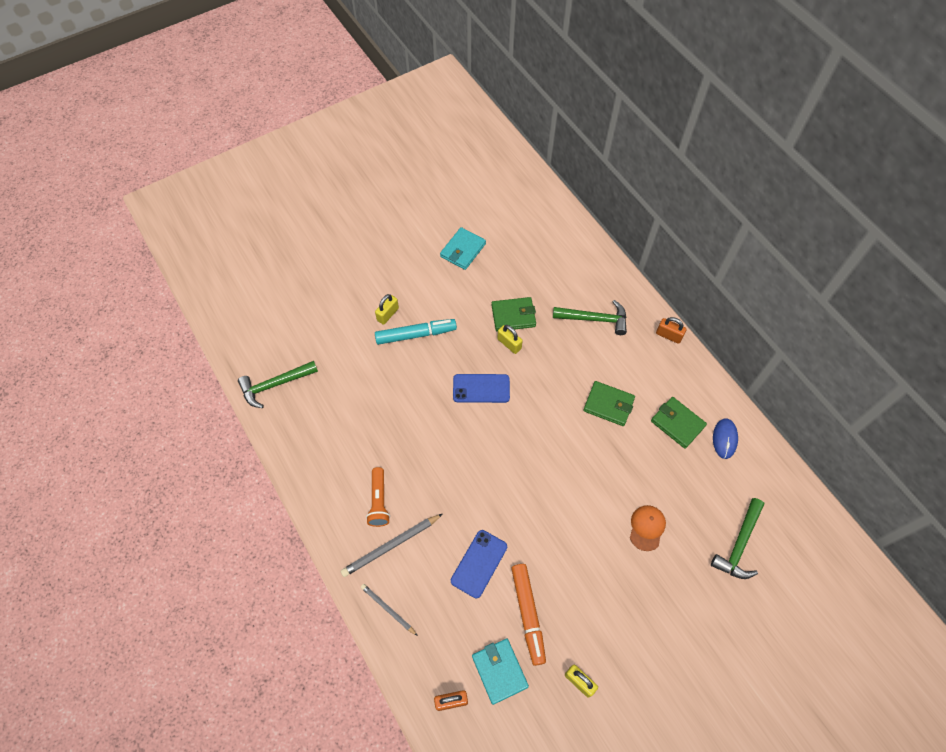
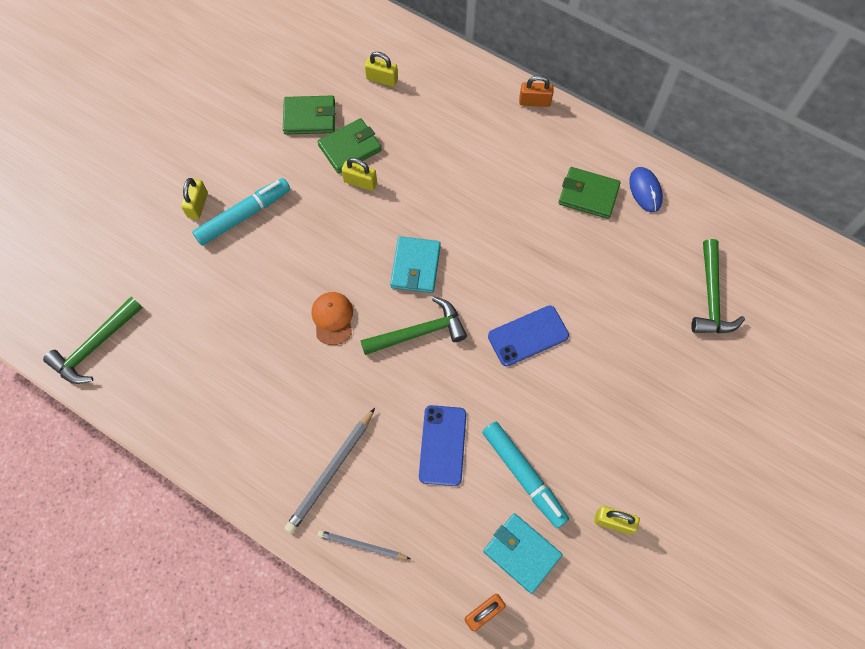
camera: 25 degrees left, 5 degrees up
orange flashlight [366,467,390,527] -> none
turquoise wallet [440,227,486,270] -> turquoise wallet moved to [390,236,441,293]
blue phone [453,374,510,403] -> blue phone moved to [488,306,569,366]
orange marker [511,564,546,666] -> turquoise marker [482,422,569,528]
green hammer [553,300,627,335] -> green hammer moved to [360,297,467,355]
green wallet [583,381,635,426] -> green wallet moved to [283,96,335,135]
orange cap [630,505,666,551] -> orange cap moved to [312,292,353,345]
none -> yellow padlock [365,52,398,87]

